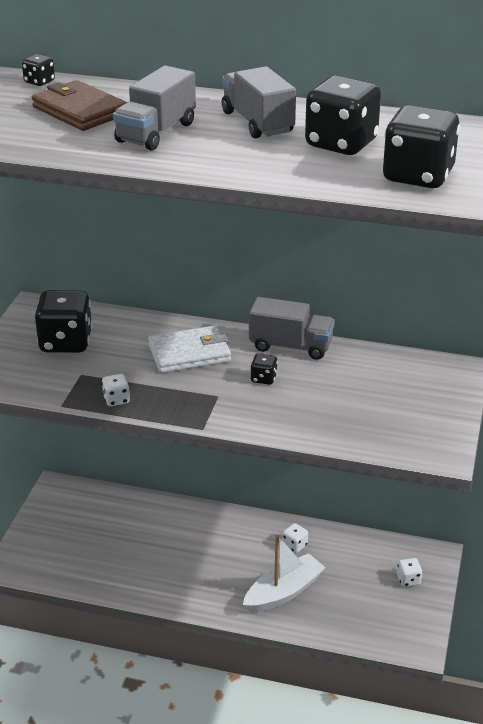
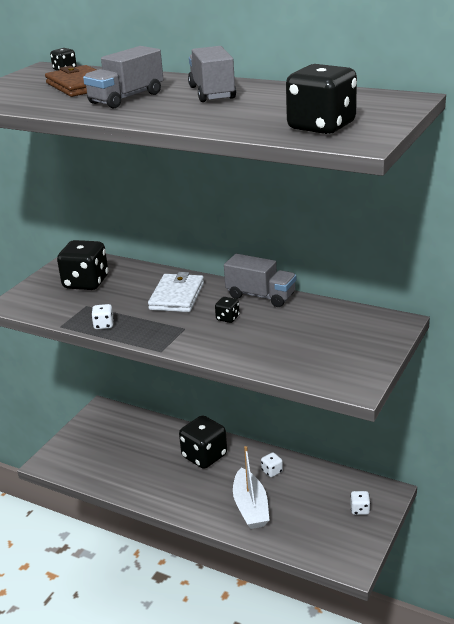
camera: 15 degrees right, 5 degrees down
white wallet [148,325,231,373] -> white wallet turned 75 degrees counterclockwise [148,272,204,312]
white boat [243,535,326,613] -> white boat turned 105 degrees clockwise [233,446,270,529]
black dice [305,75,381,155] -> black dice moved to [179,415,227,469]

